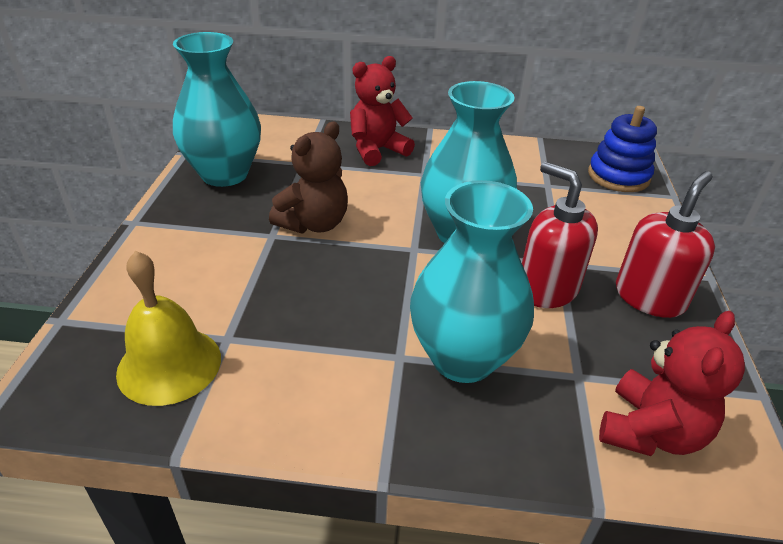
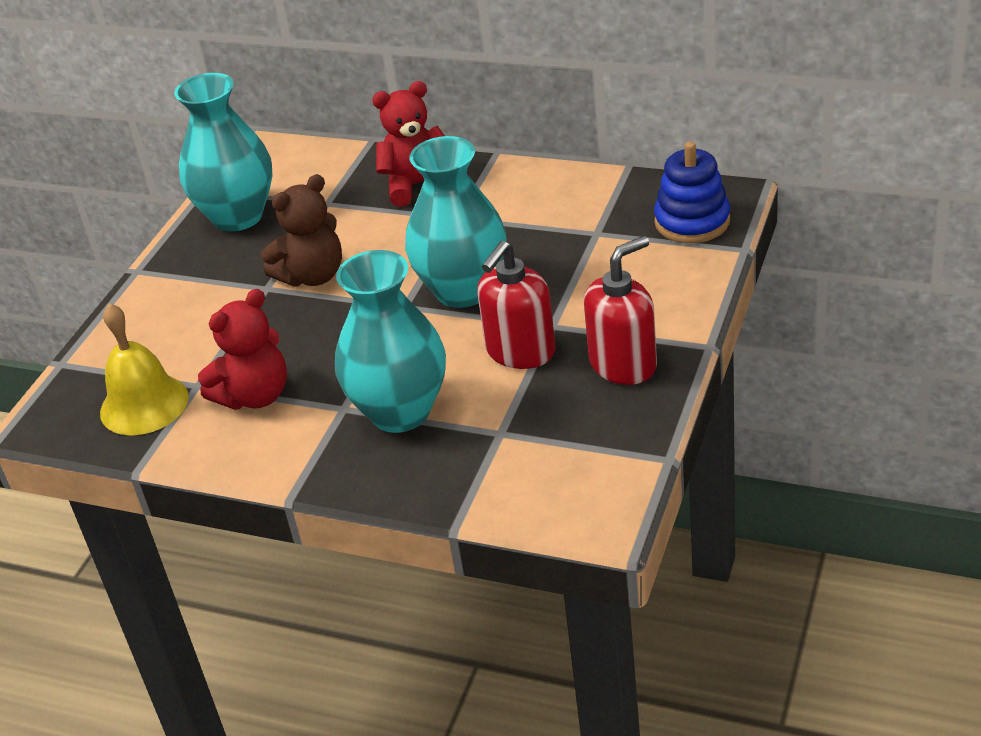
camera: 20 degrees right, 0 degrees up
red soap dispenser [522,162,598,308] -> red soap dispenser turned 120 degrees counterclockwise [477,241,556,369]
red teddy bear [599,311,745,456] -> red teddy bear moved to [198,289,287,410]

